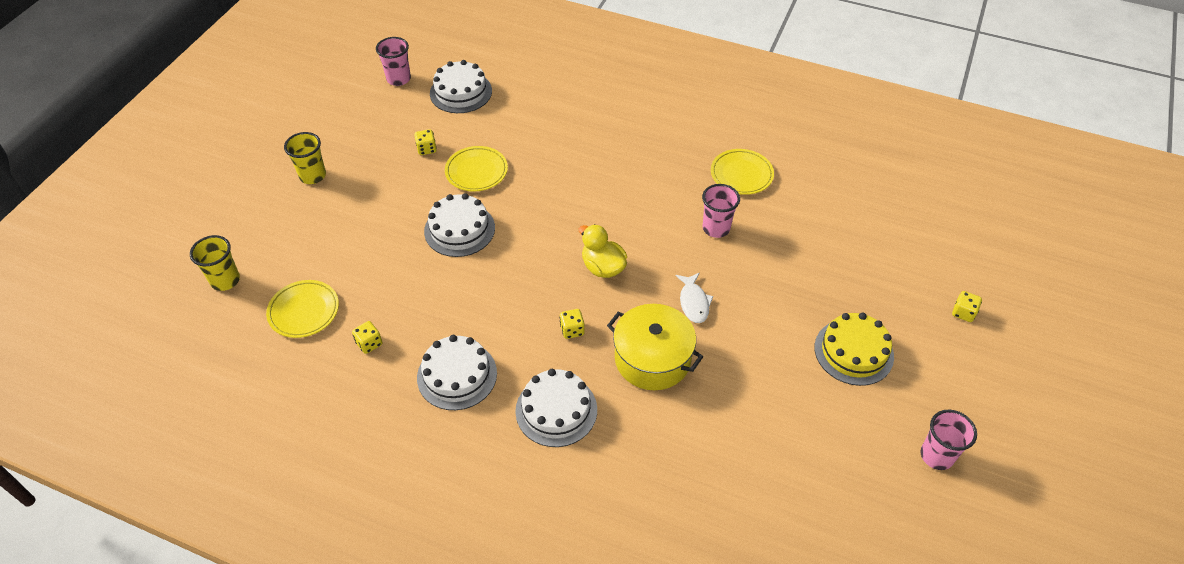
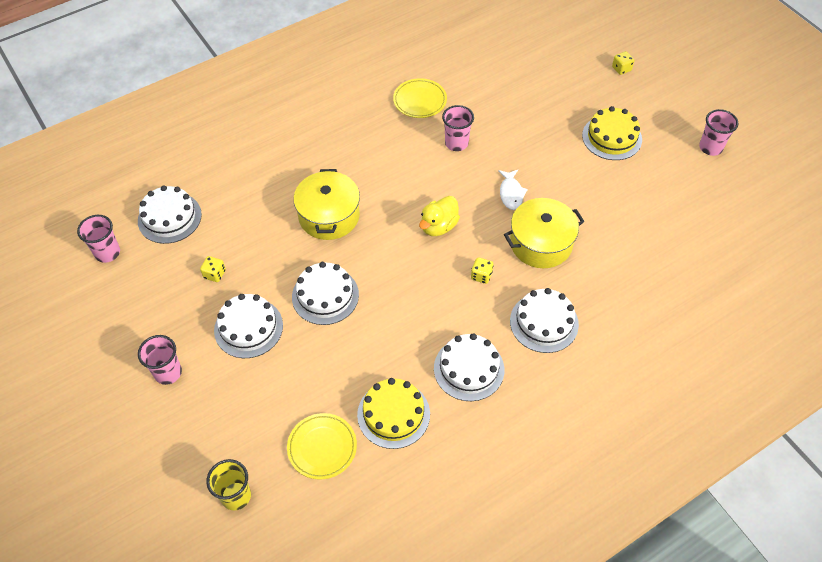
camera: 55 degrees left, 5 degrees up
yellow cup [284,132,326,184] -> pink cup [138,335,182,385]
yellow dice [352,321,383,354] -> yellow cake [357,378,430,449]
yellow plate [445,146,508,192] -> none
yellow duck [579,224,627,278] -> yellow duck turned 45 degrees counterclockwise [419,196,460,236]
white fish [676,273,713,323] -> white fish turned 60 degrees clockwise [498,170,528,210]
none -> white cake [214,294,283,358]
none -> yellow pot [293,169,360,240]

